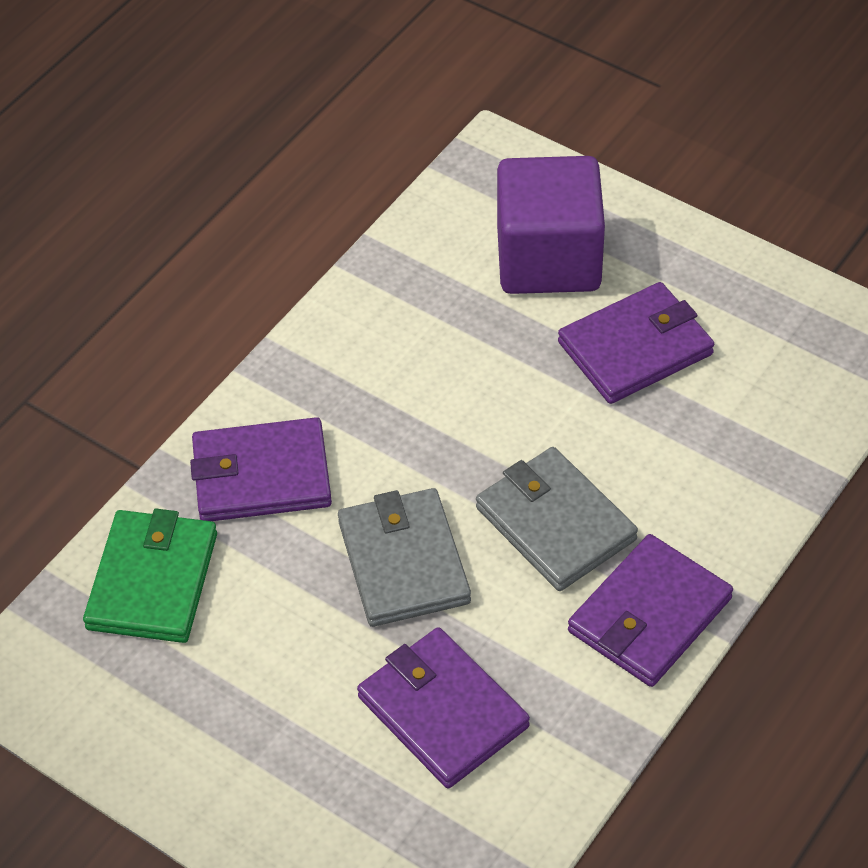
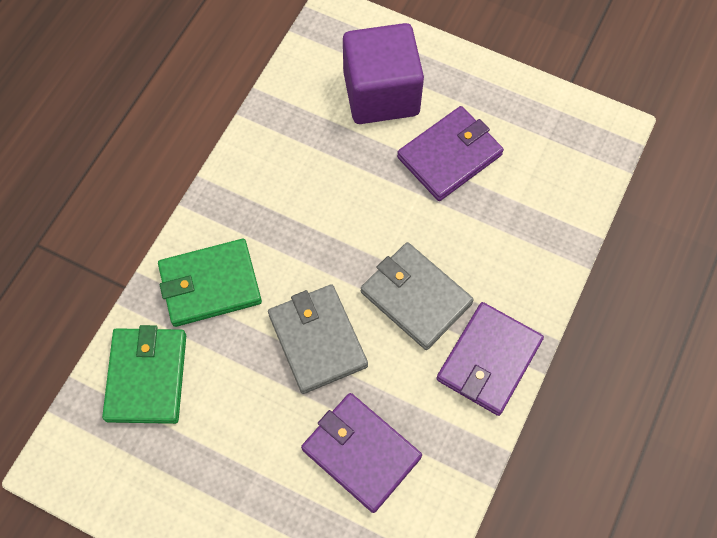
camera: 10 degrees left, 15 degrees up
purple wallet [190,417,332,521] -> green wallet [158,239,262,327]

